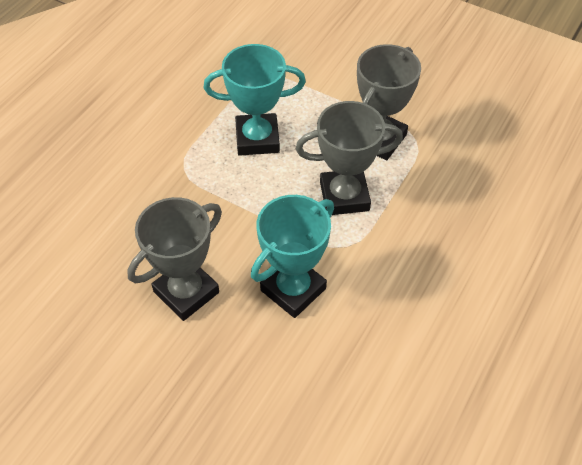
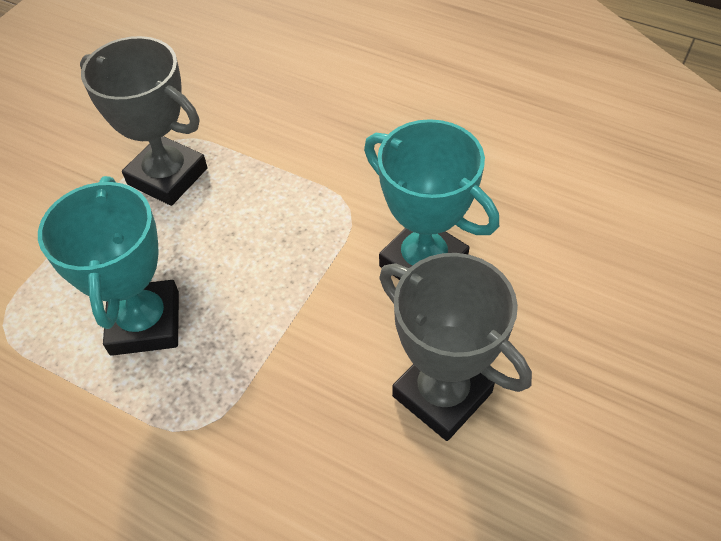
camera: 90 degrees left, 0 degrees up
grey trophy [296,101,403,215] -> none

